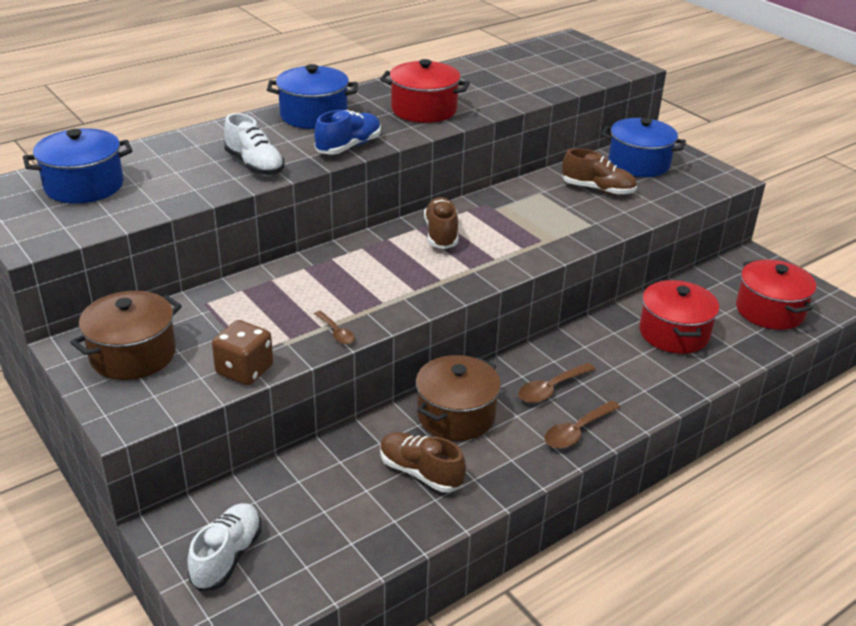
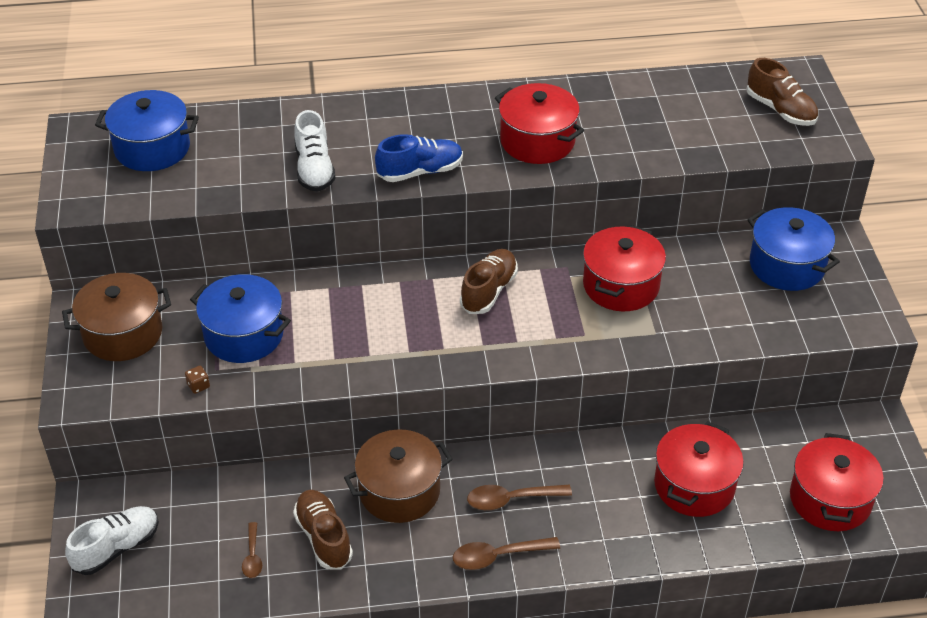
camera: 30 degrees right, 10 degrees up
brown dice [212,320,273,385] -> brown dice [185,366,210,394], size x0.44
blue pot [267,64,358,129] -> blue pot moved to [190,274,291,363]
brown spoon [314,311,355,344] -> brown spoon moved to [242,522,262,578]
brown shoe [562,148,637,195] -> brown shoe moved to [746,58,818,126]
none -> red pot [583,225,666,311]

